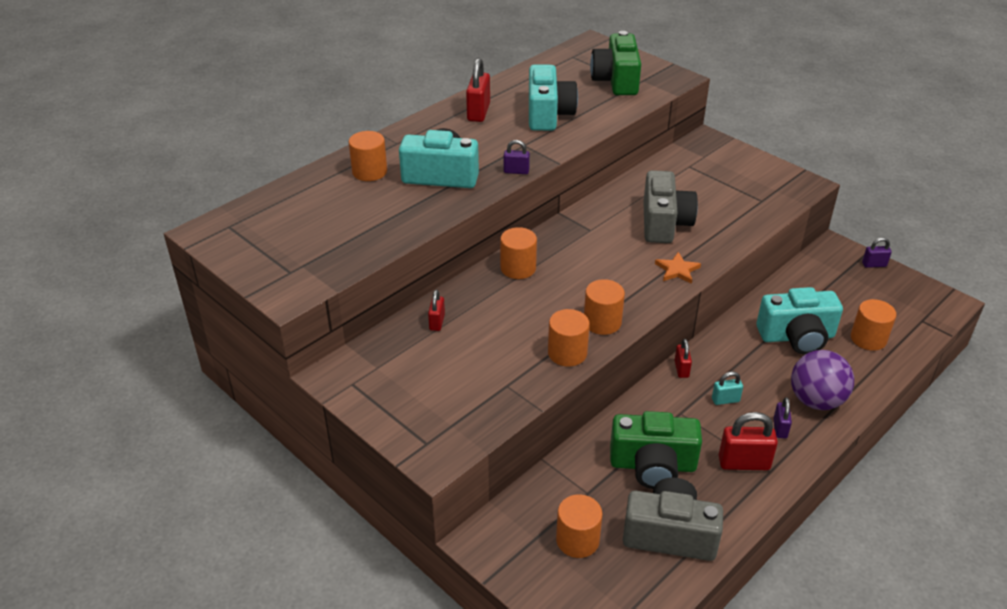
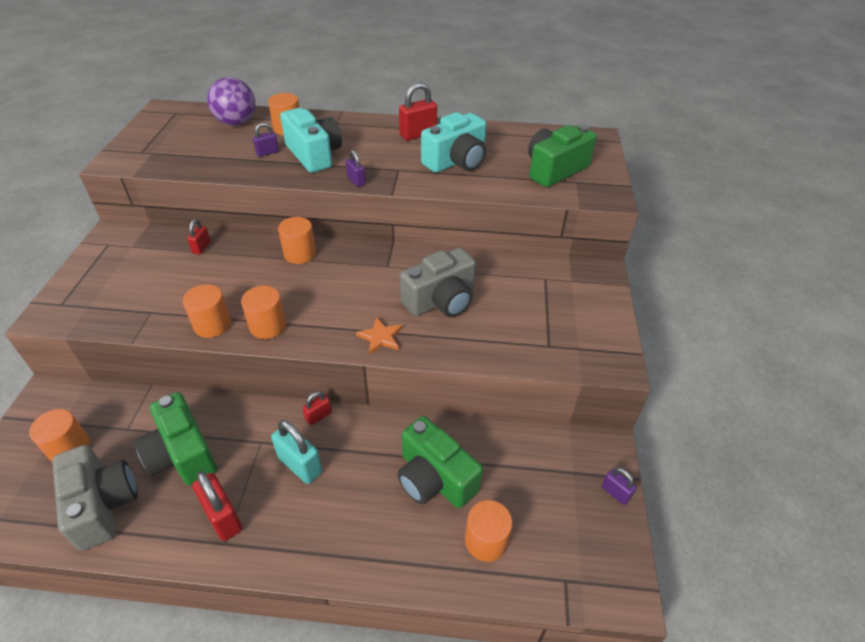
camera: 50 degrees right, 5 degrees up
red padlock [428,290,445,331] -> red padlock turned 45 degrees counterclockwise [187,219,211,255]
turquoise padlock [712,372,743,405] -> turquoise padlock [271,420,322,484], size x1.73
turquoise camera [756,287,843,354] -> green camera [397,416,483,508]
purple padlock [773,397,792,438] -> purple padlock moved to [253,123,279,157]
purple ball [791,350,854,410] -> purple ball moved to [207,77,255,126]

